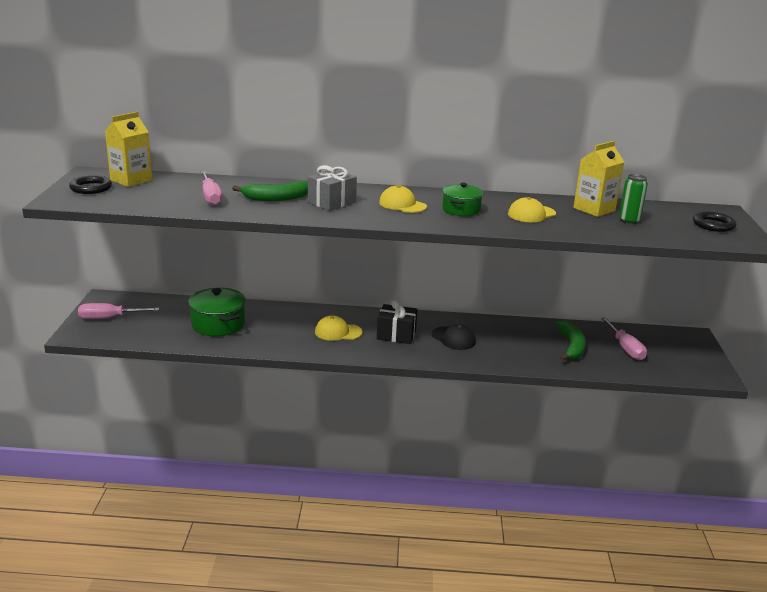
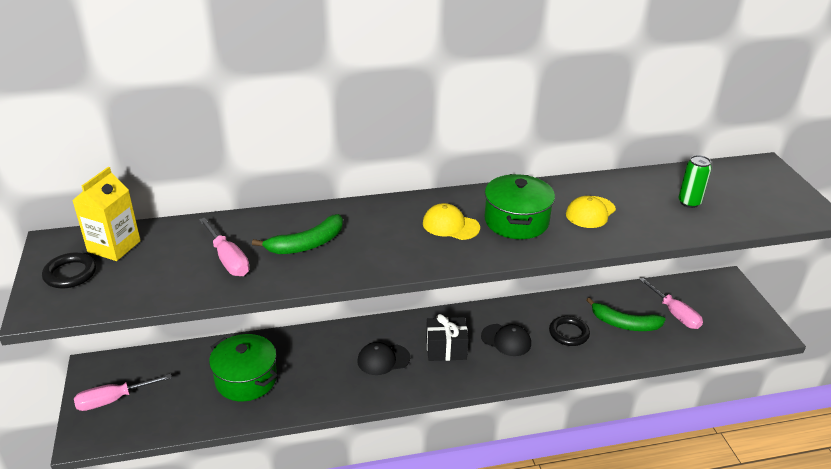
camera: 15 degrees left, 10 degrees up
grey gift [308,165,357,211] -> none
yellow cap [315,315,362,341] -> black cap [357,342,410,375]
green pot [442,183,483,216] -> green pot [484,174,555,239], size x1.50
green banana [556,320,586,361] -> green banana turned 120 degrees clockwise [586,297,666,331]
yellow carton [573,141,624,217] -> none
black ring [693,212,736,232] -> black ring moved to [549,316,590,346]

